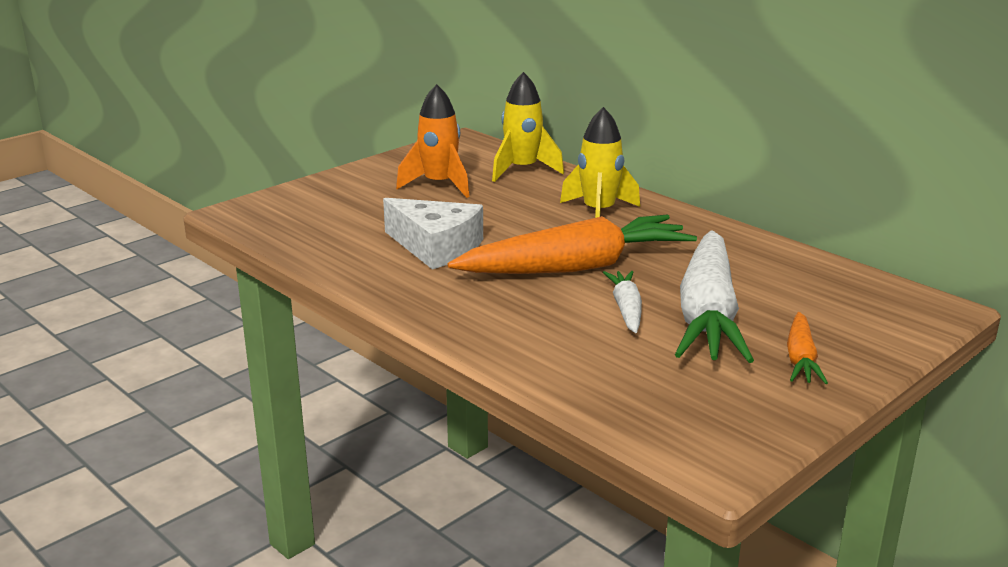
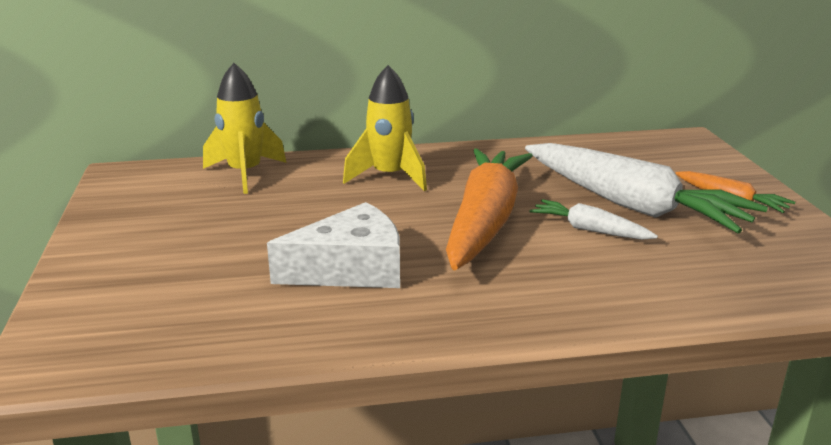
camera: 55 degrees left, 0 degrees up
orange rocket [396,84,470,198] -> none

